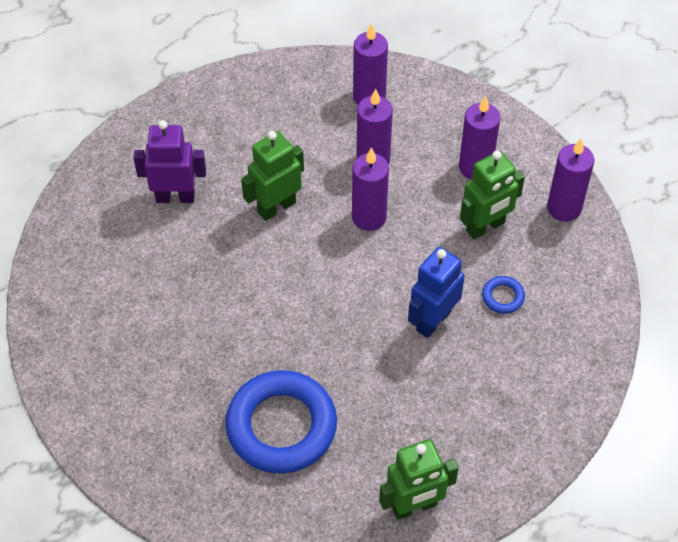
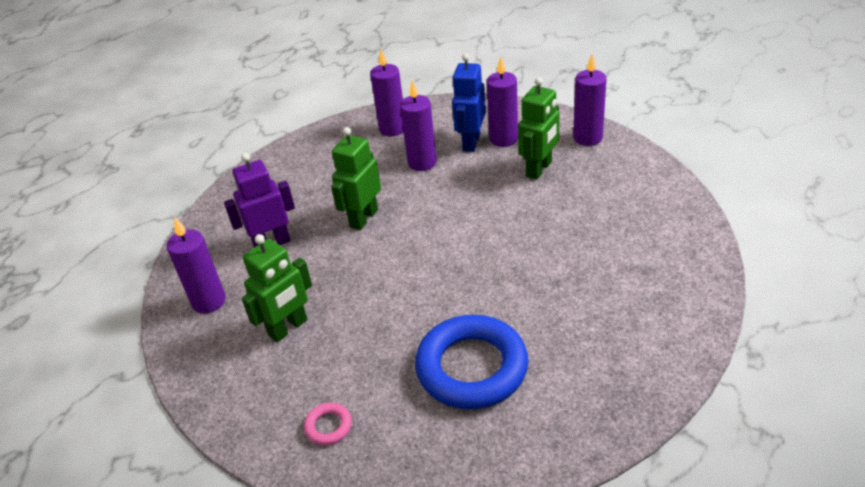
camera: 20 degrees left, 15 degrees down
purple candle [352,147,389,231] -> purple candle moved to [167,218,226,314]
green robot [379,439,459,520] -> green robot moved to [242,234,312,342]
blue robot [408,247,465,338] -> blue robot moved to [452,53,486,152]
blue ring [482,276,525,314] -> none
none -> pink ring [304,403,352,445]

